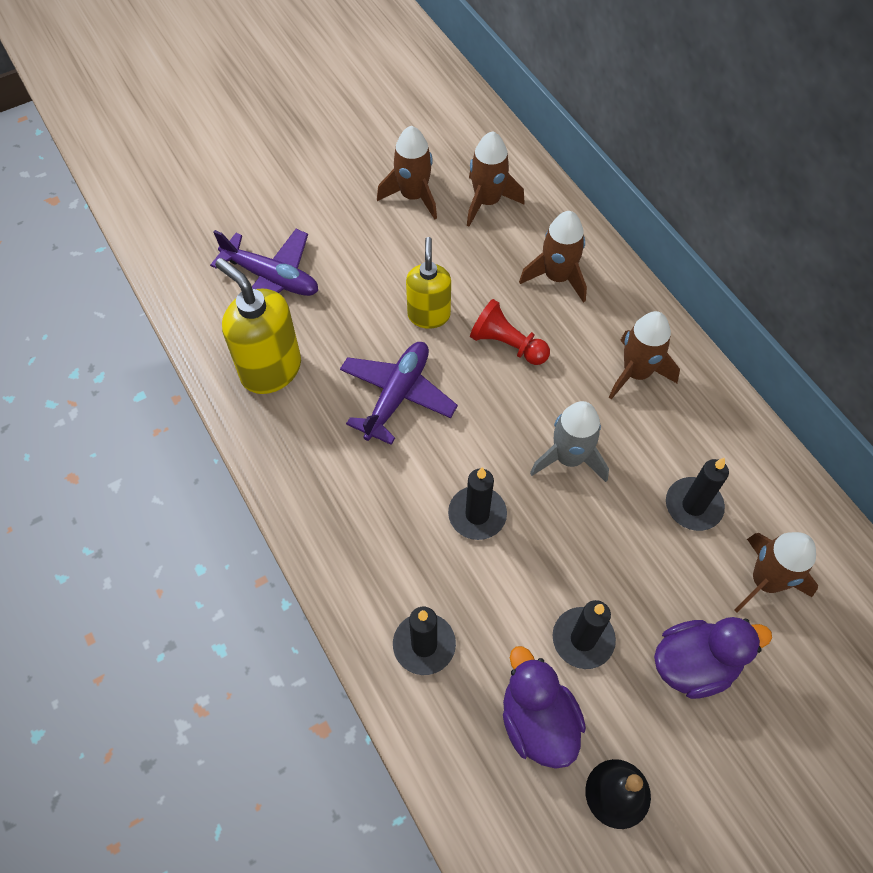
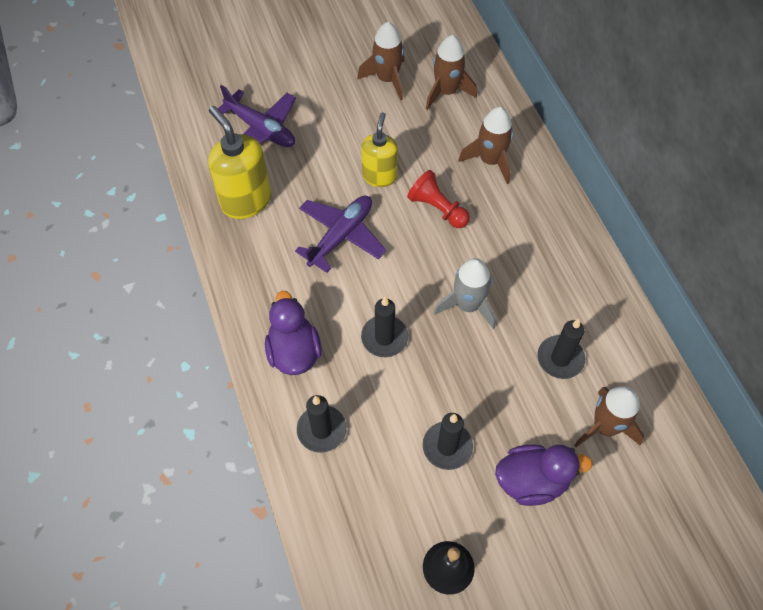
camera: 10 degrees right, 0 degrees up
purple duck [503,646,586,769] -> purple duck moved to [265,291,322,375]
brown rocket [609,311,680,399] -> none

